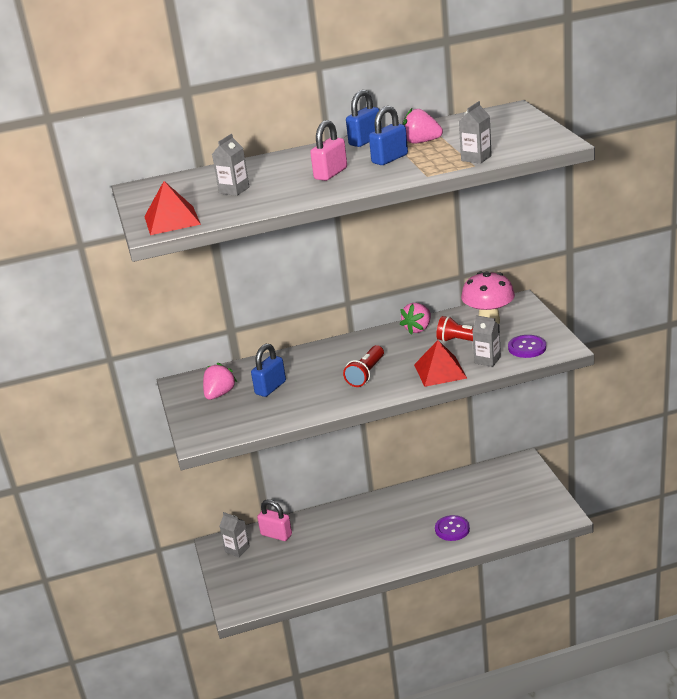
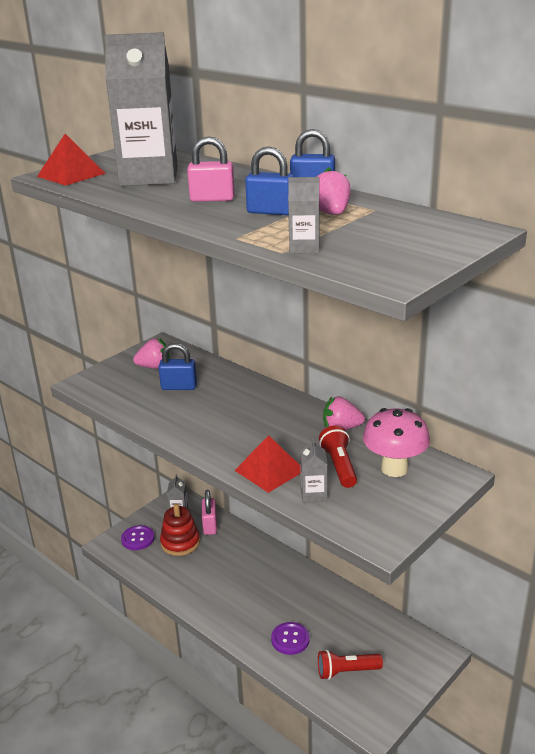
camera: 55 degrees right, 0 degrees up
grey carton [212,134,249,196] -> grey carton [104,32,178,186], size x2.35
red flashlight [343,345,384,387] -> red flashlight moved to [318,650,383,680]
purple button [508,335,546,358] -> purple button moved to [121,525,154,550]
none -> red stacking toy [160,504,200,556]

